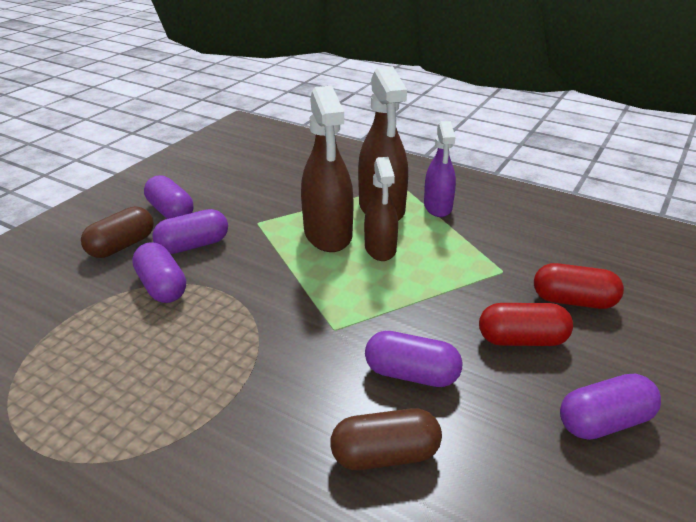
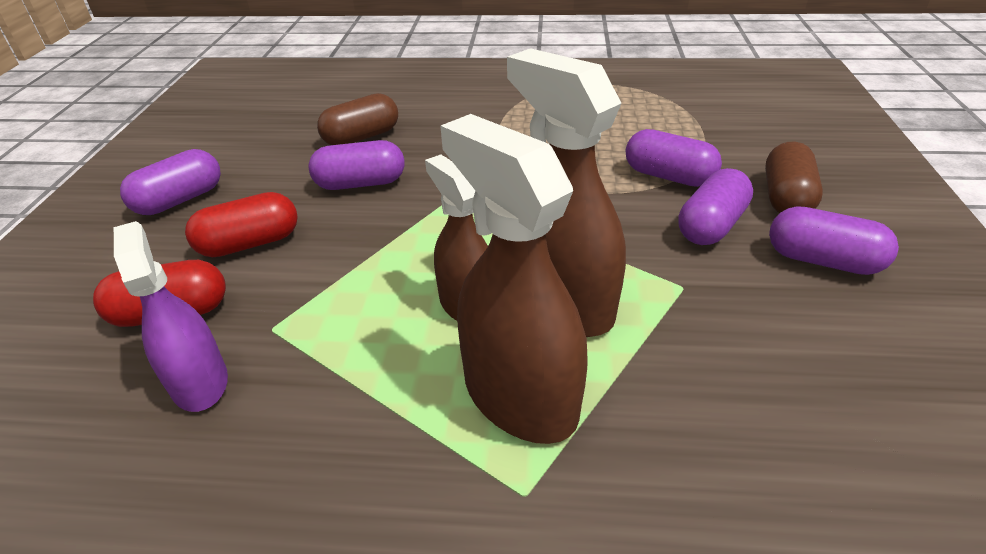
camera: 155 degrees right, 5 degrees up
purple spray bottle [424,121,456,217] -> purple spray bottle moved to [114,221,228,412]

